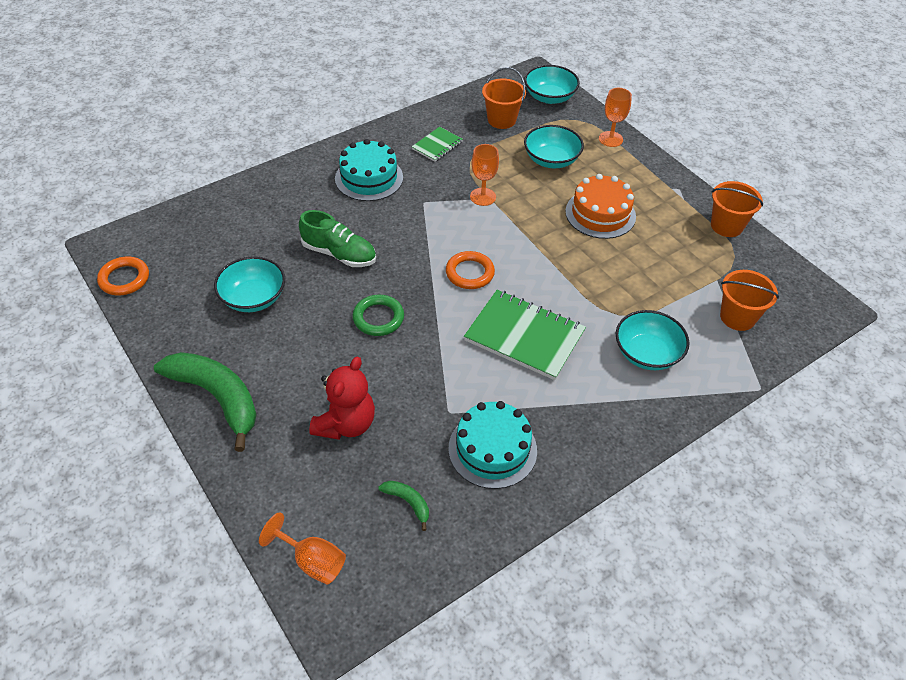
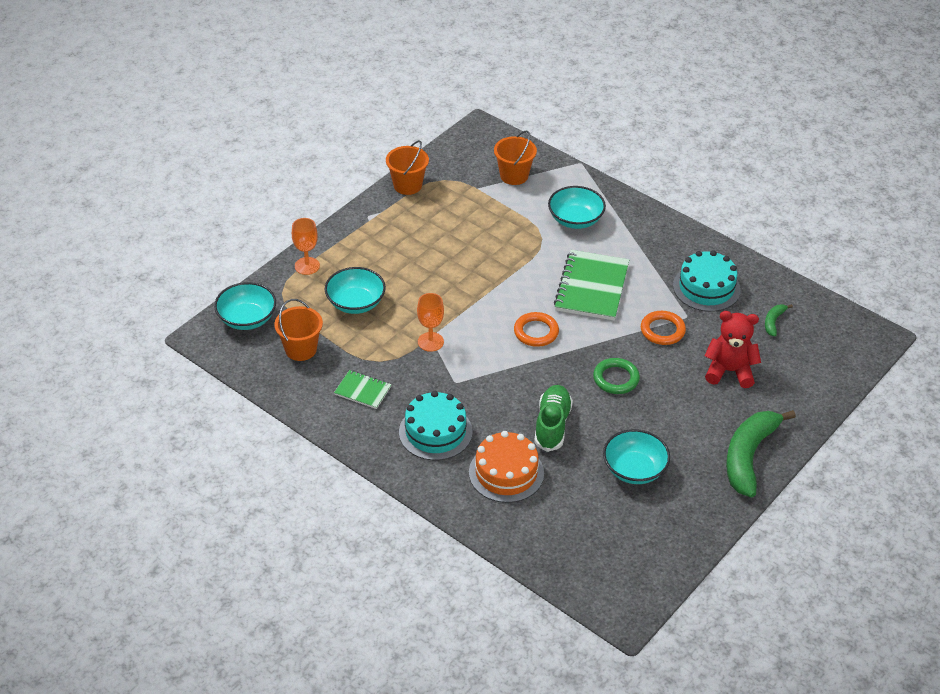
camera: 105 degrees left, 5 degrees down
orange ring [97,257,149,296] -> orange ring moved to [641,311,686,345]
orange goblet [259,512,346,584] -> none
orange cake [565,174,636,239] -> orange cake moved to [469,431,544,503]

